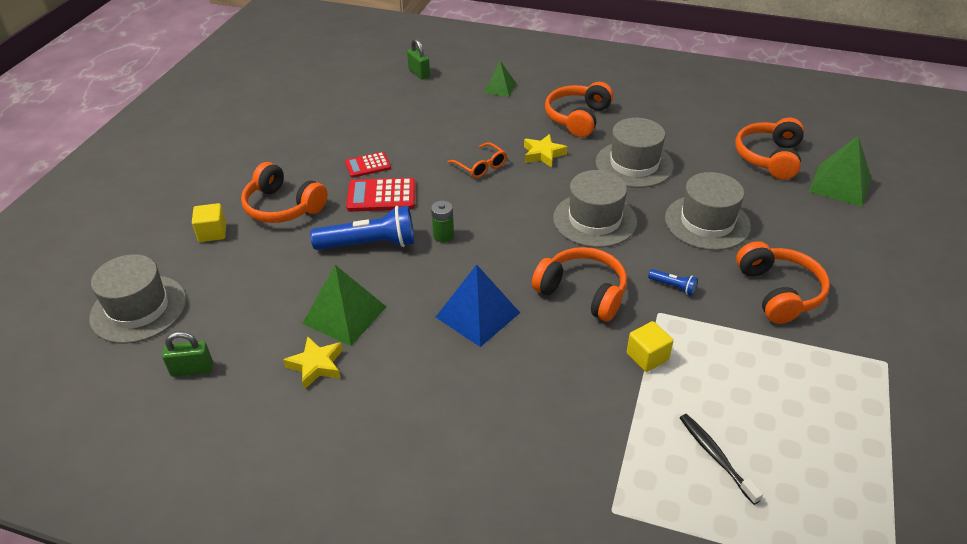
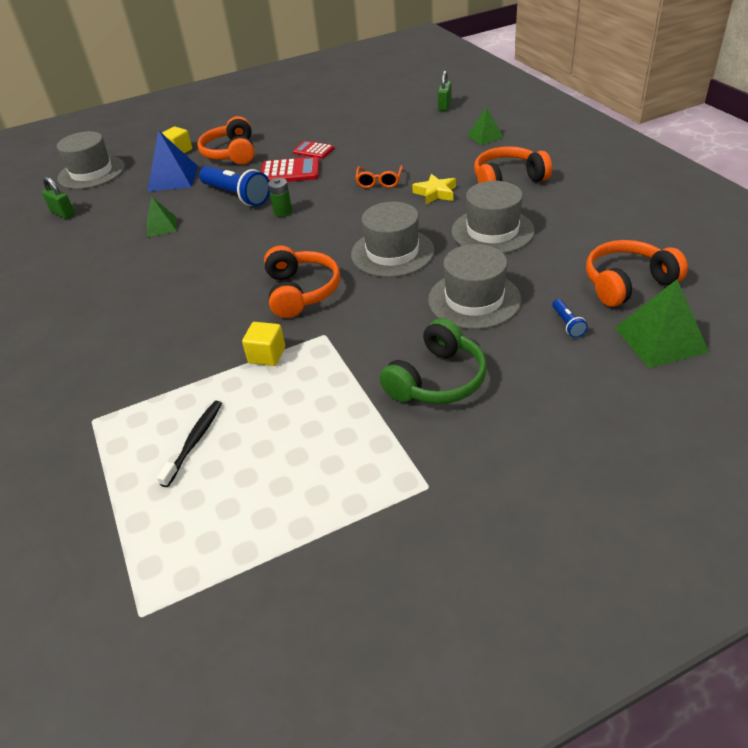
camera: 50 degrees right, 0 degrees up
yellow star [283,336,343,389] -> none
green pyramid [302,265,386,346] -> green pyramid [147,197,177,237], size x0.61
red calculator [346,178,415,212] -> red calculator turned 135 degrees clockwise [261,157,319,182]
blue pyramid [436,264,520,347] -> blue pyramid moved to [148,130,198,191]
blue flashlight [648,269,698,295] -> blue flashlight moved to [552,299,588,338]
orange headphones [736,241,830,324] -> green headphones [379,318,487,404]

